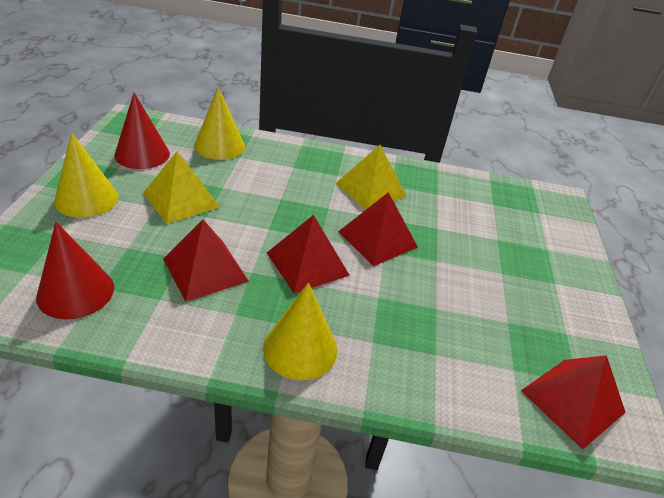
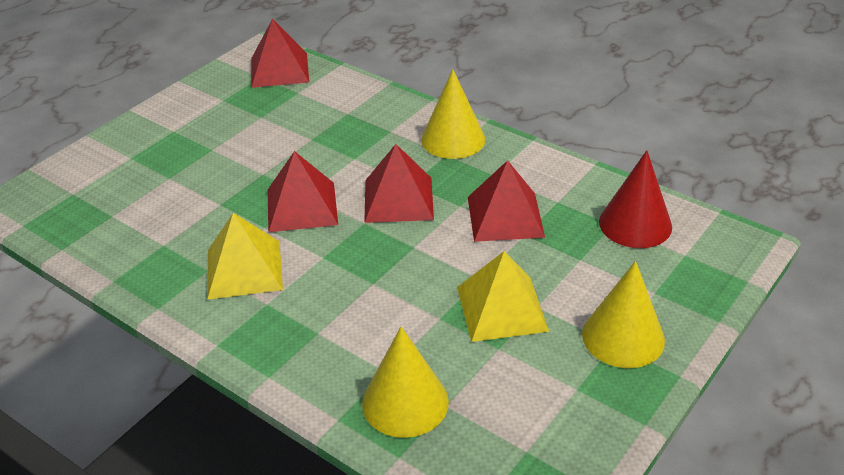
camera: 145 degrees left, 0 degrees up
red cone [114,93,170,169] -> none

